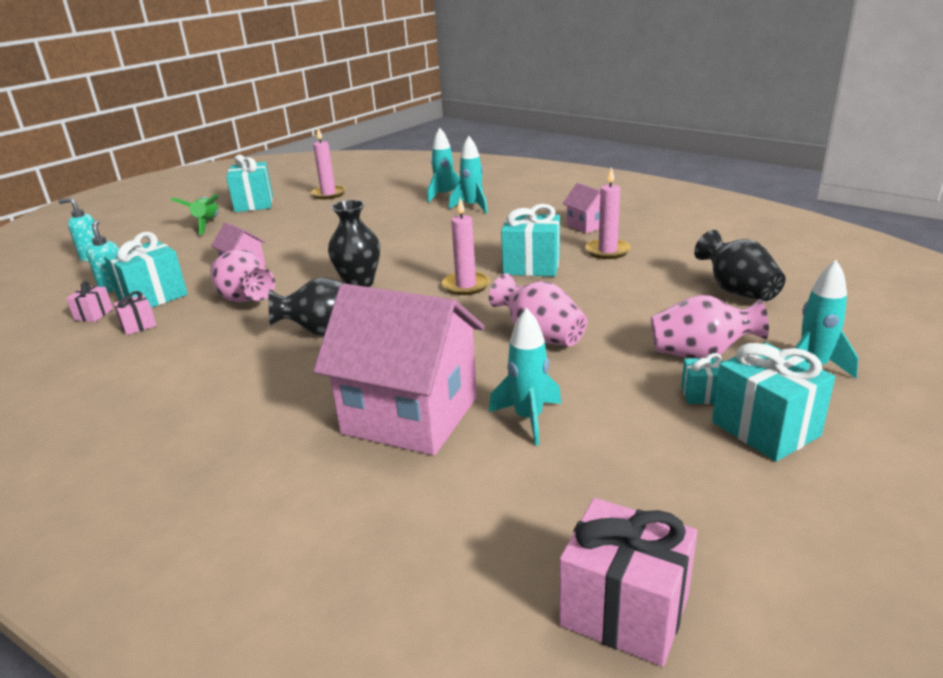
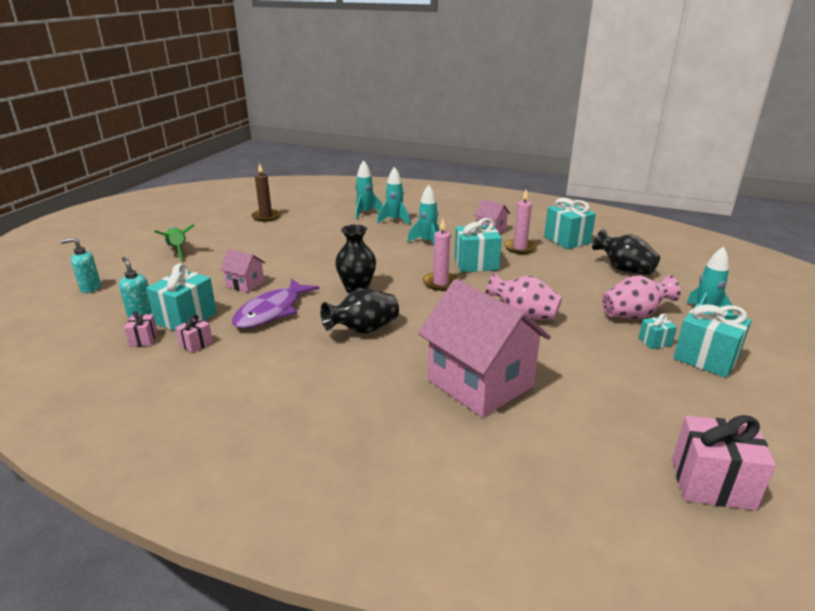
camera: 20 degrees left, 0 degrees up
pink vase [210,250,275,302] -> purple fish [232,279,320,329]
turquoise gift [226,155,273,212] -> turquoise gift moved to [544,198,596,249]
pink candle [311,128,346,199] -> brown candle [251,163,280,222]
pink house [313,284,485,455] -> pink house turned 45 degrees clockwise [418,279,551,417]
turquoise rocket [489,308,561,446] -> turquoise rocket moved to [408,185,439,245]

